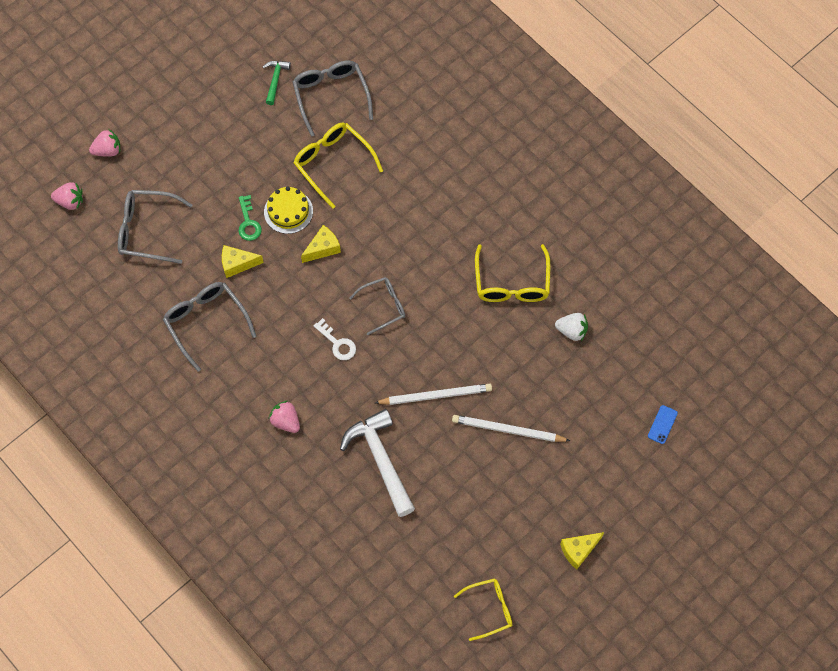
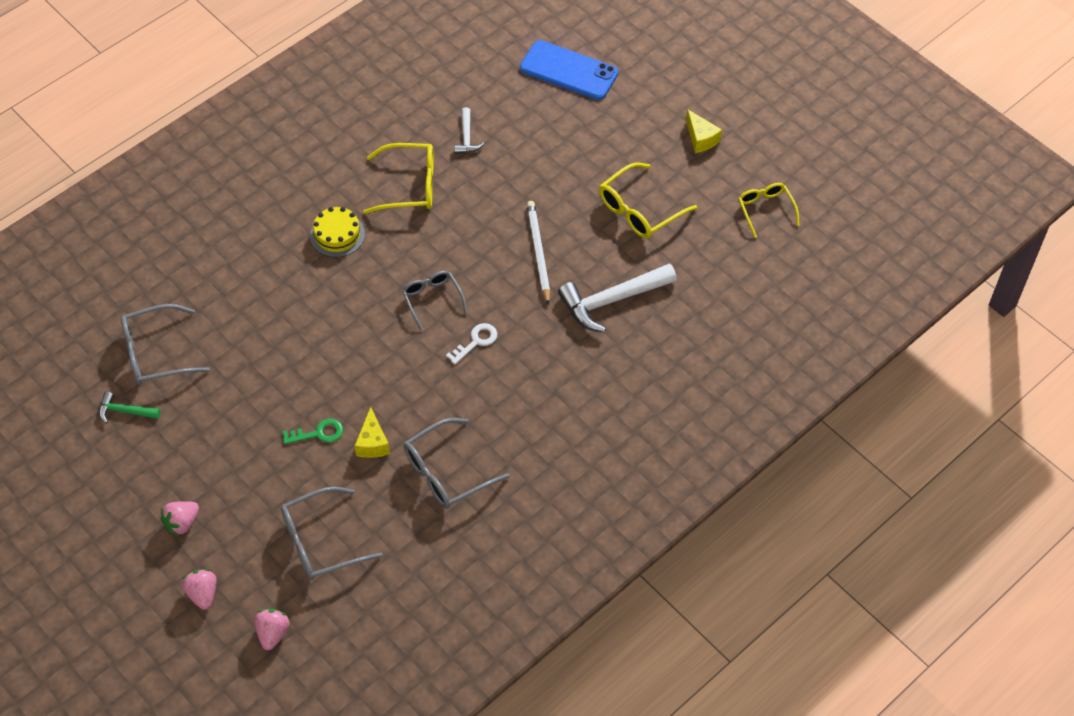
camera: 90 degrees left, 10 degrees down
grey glasses [118,190,192,264] -> grey glasses turned 60 degrees clockwise [281,487,383,580]
yellow cake [264,186,313,234] -> yellow cake moved to [310,207,365,257]
pink strawberry [269,401,300,433] -> pink strawberry moved to [161,501,199,536]
yellow glasses [294,123,383,209] -> yellow glasses moved to [599,163,697,239]
yellow cheese [301,225,341,263] -> none
white pencil [452,415,570,442] -> none
white strawberry [555,313,588,341] -> white hammer [454,107,484,154]
blue phone [648,405,678,444] -> blue phone [520,40,618,100], size x2.45

